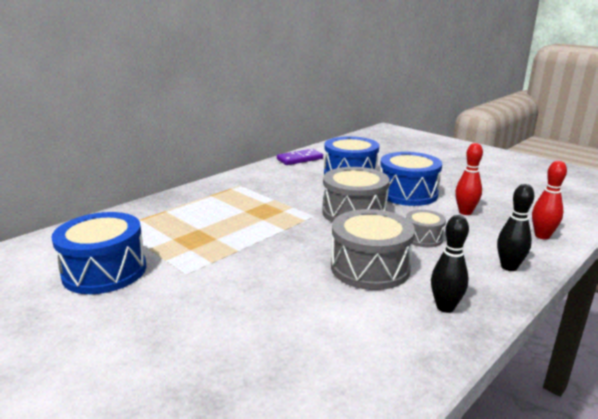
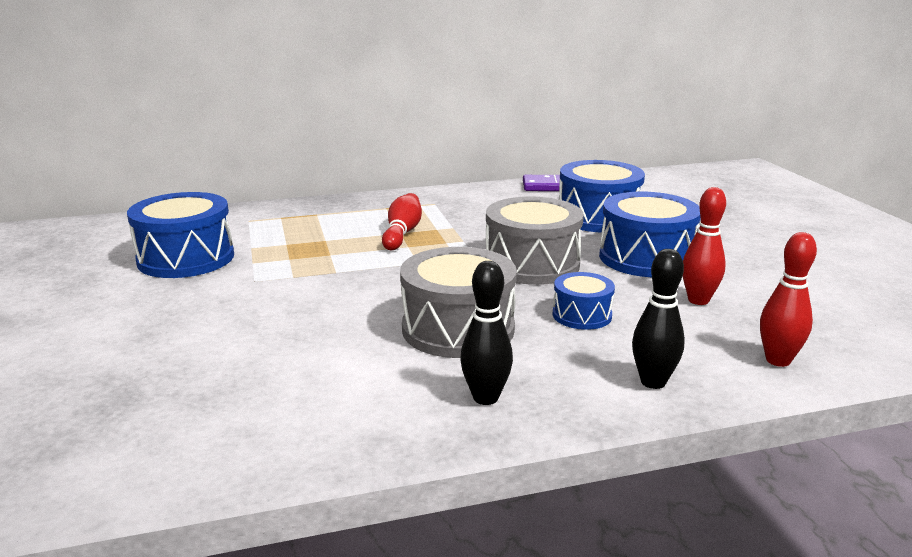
camera: 30 degrees right, 0 degrees up
grey drum [406,210,446,247] -> blue drum [553,272,615,330]
none -> red bowling pin [382,193,422,250]

